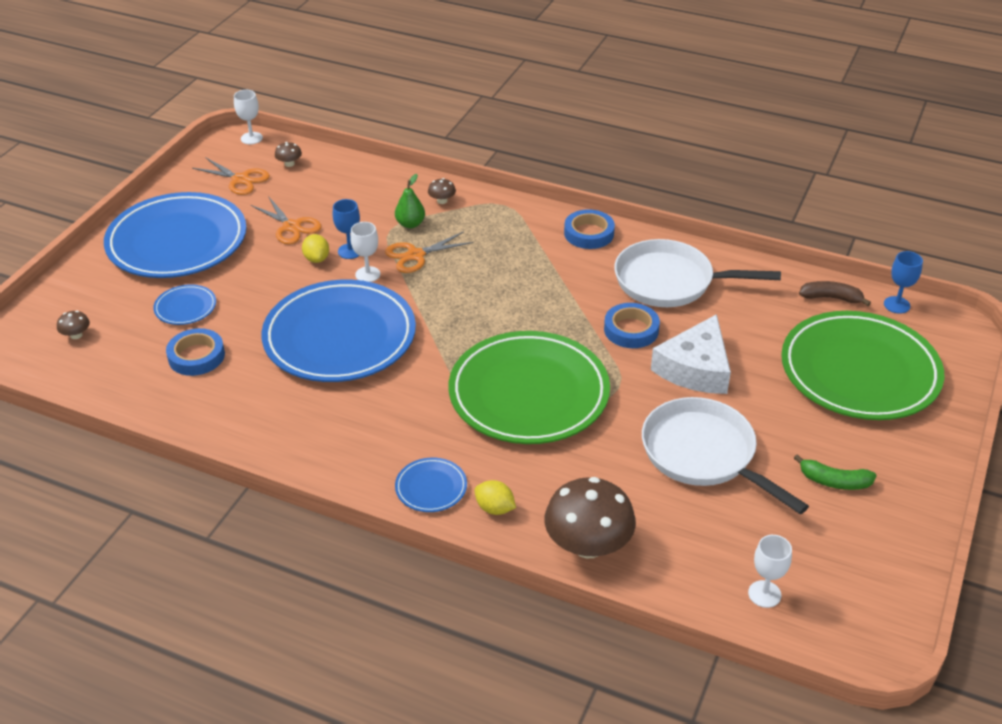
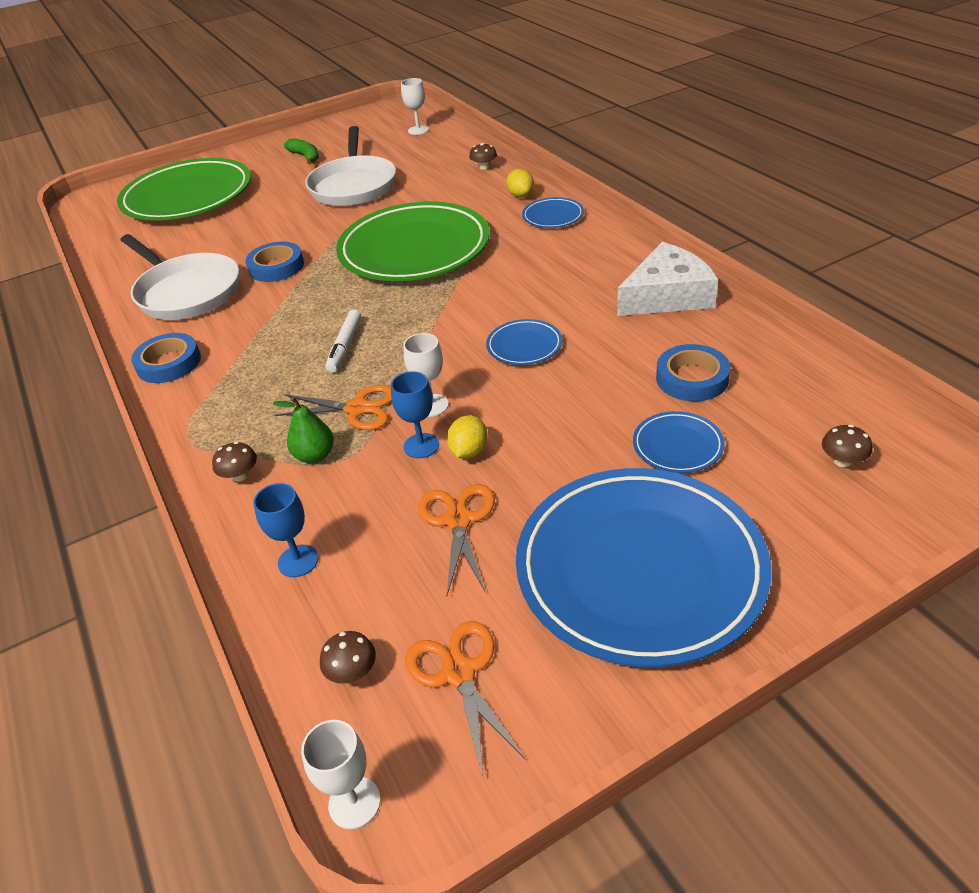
camera: 140 degrees left, 0 degrees up
blue plate [261,280,416,382] -> blue plate [486,319,562,365], size x0.42
brown mushroom [544,477,636,558] -> brown mushroom [469,143,497,170], size x0.42
white cheese [651,314,731,394] -> white cheese moved to [617,242,718,316]
brown banana [799,281,871,306] -> none
blue goblet [884,251,923,314] -> blue goblet moved to [253,483,318,577]
none -> white marker [325,310,361,373]

